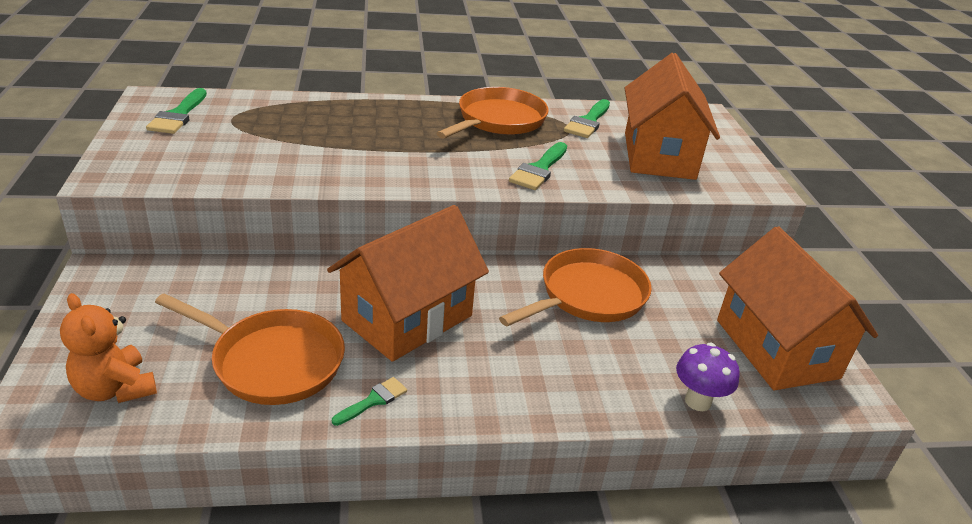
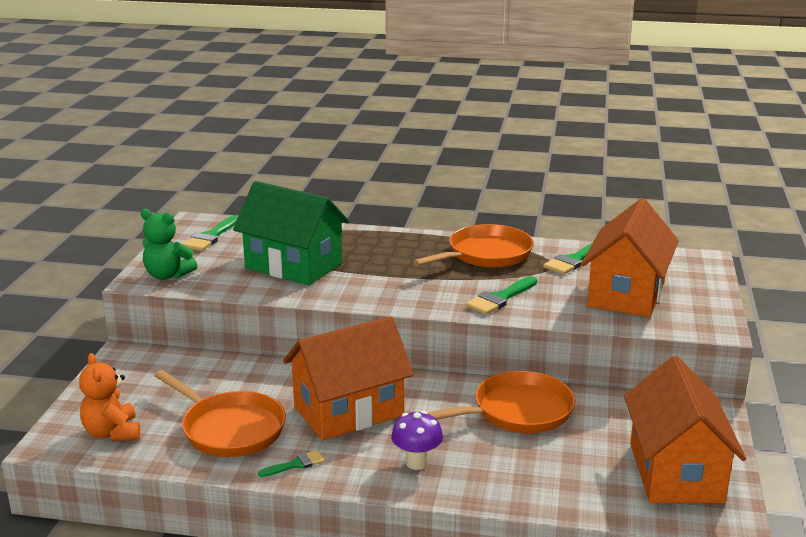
camera: 20 degrees right, 10 degrees down
purple mushroom [676,343,740,411] -> purple mushroom moved to [391,411,443,470]
none -> green teddy bear [141,209,197,280]
none -> green house [233,181,349,285]

